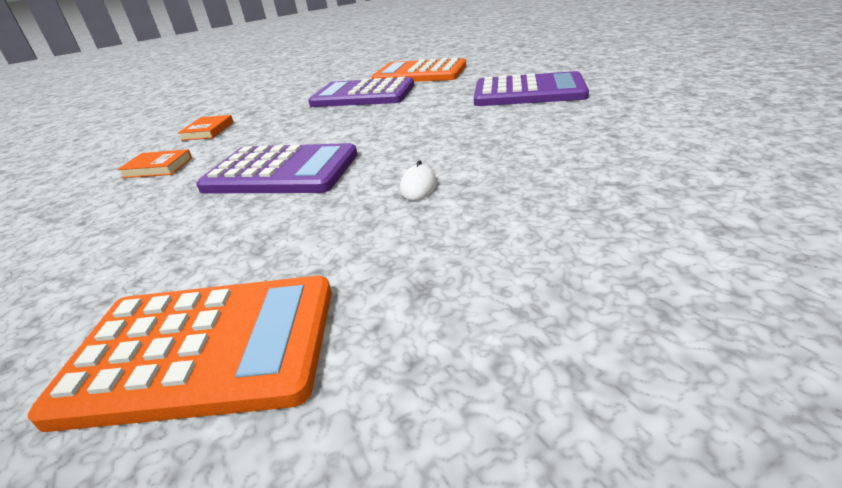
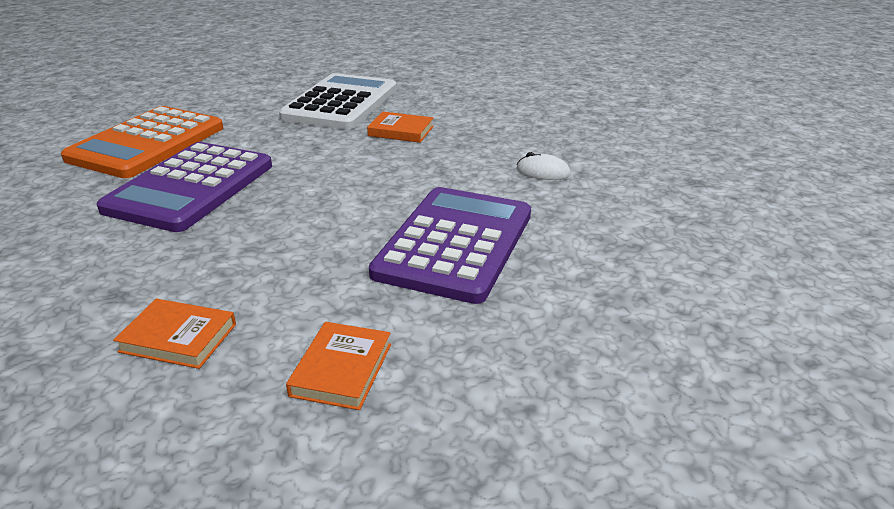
camera: 85 degrees left, 0 degrees up
orange calculator [28,276,332,432] -> none
purple calculator [474,71,589,106] -> white calculator [279,73,397,130]
none -> orange book [367,112,434,143]

